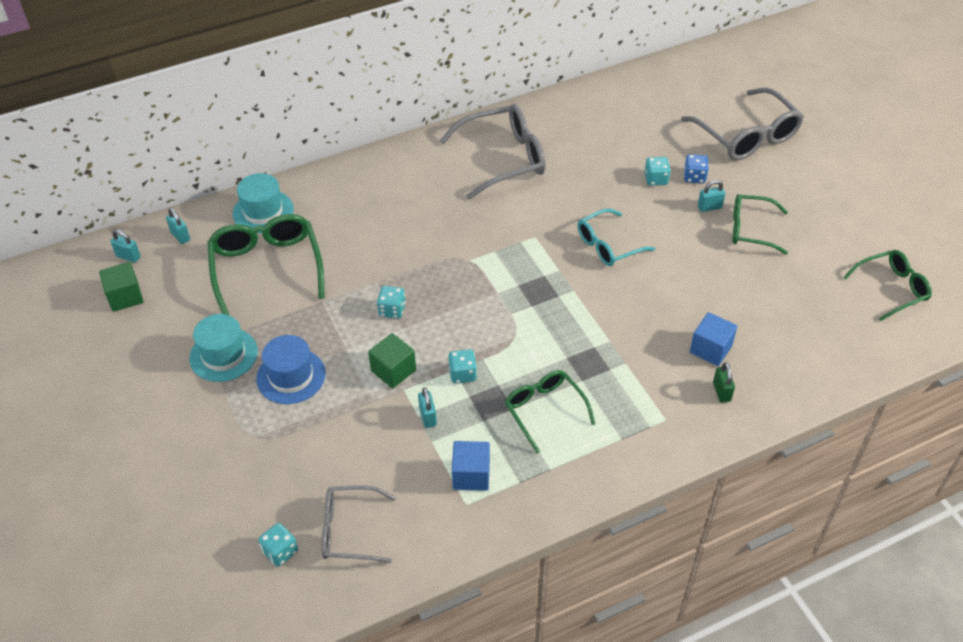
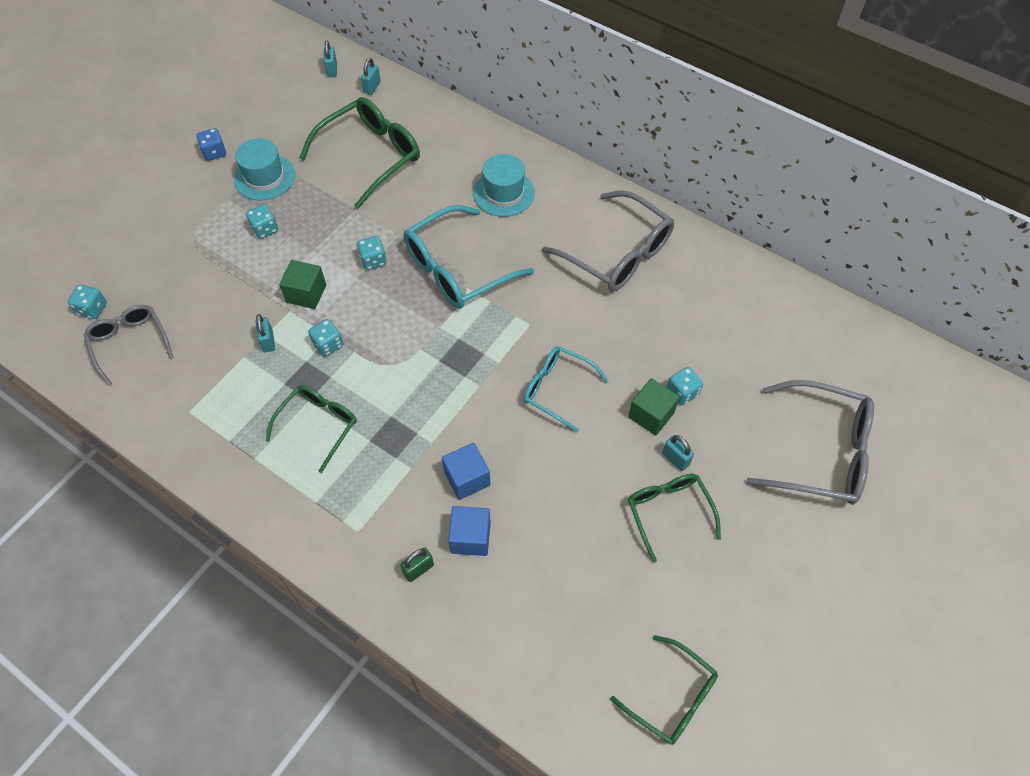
camera: 60 degrees right, 10 degrees up
green cube [99,262,143,312] -> green cube moved to [628,378,680,435]
turquoise hat [233,173,294,233] -> turquoise hat moved to [473,154,535,217]
blue hat [256,335,326,404] -> turquoise dice [246,204,278,239]
turquoise padlock [418,388,437,428] -> turquoise padlock turned 60 degrees counterclockwise [255,314,275,352]
blue cube [452,441,490,491] -> blue cube moved to [442,443,490,500]
grey glasses [681,87,804,160] -> grey glasses turned 105 degrees counterclockwise [747,380,874,505]
blue dice [684,154,708,183] -> blue dice moved to [196,128,226,161]
none -> turquoise glasses [404,205,534,309]

